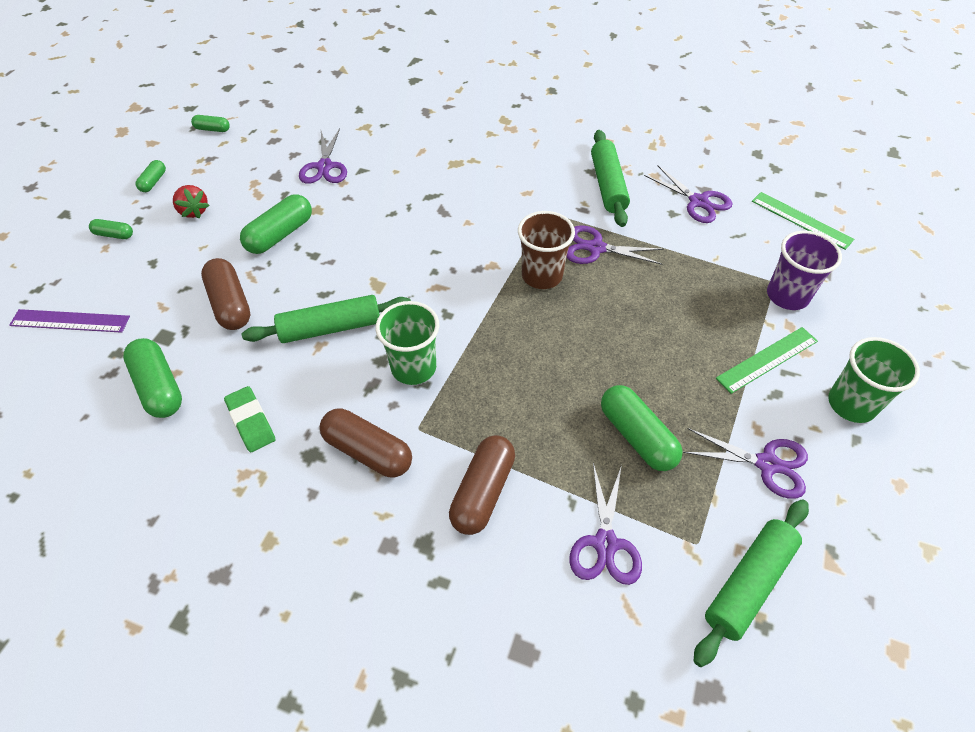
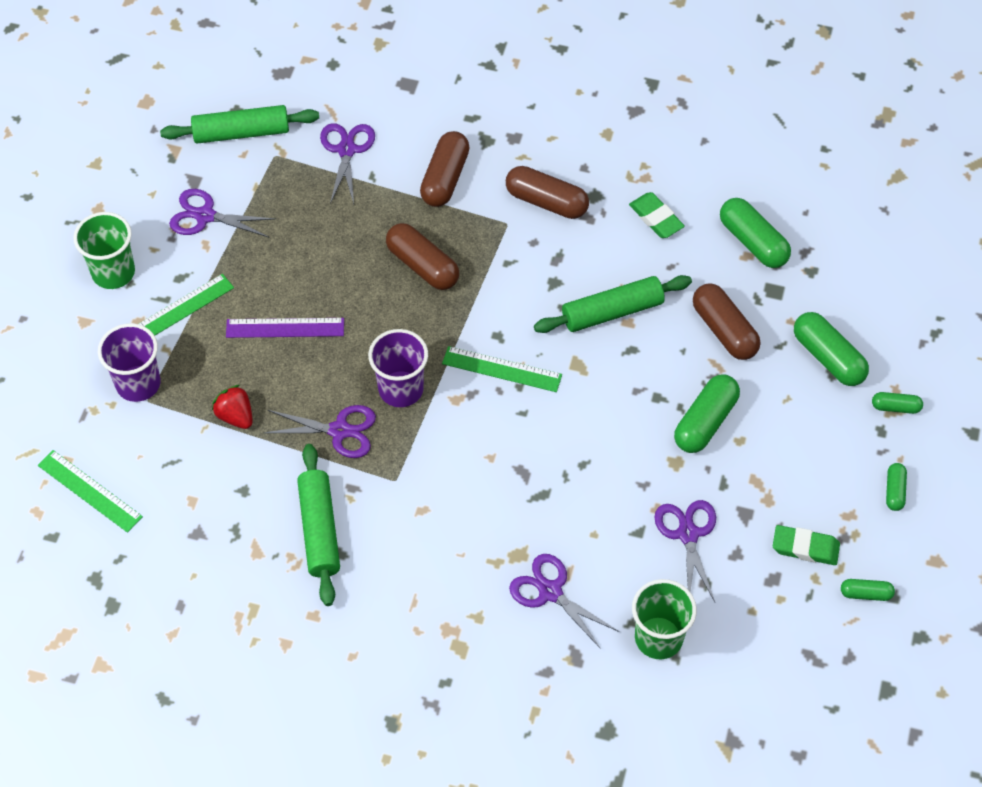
camera: 175 degrees right, 5 degrees up
purple ruler [9,309,130,333] -> purple ruler moved to [226,318,344,338]
red strawberry [173,185,210,219] -> red strawberry moved to [212,385,253,429]
green cup [375,301,439,385] -> green cup moved to [632,579,697,659]
brown cup [518,211,575,289] -> purple cup [368,329,428,407]
green capsule [601,385,683,471] -> green capsule moved to [794,312,869,386]
purple scissors [644,166,732,223] -> purple scissors moved to [509,554,619,649]
green rolling pin [693,499,809,667] -> green rolling pin turned 45 degrees clockwise [160,105,319,144]
none -> brown capsule [386,223,459,290]
none -> green ruler [442,346,562,392]
none -> green eraser [773,525,840,565]

